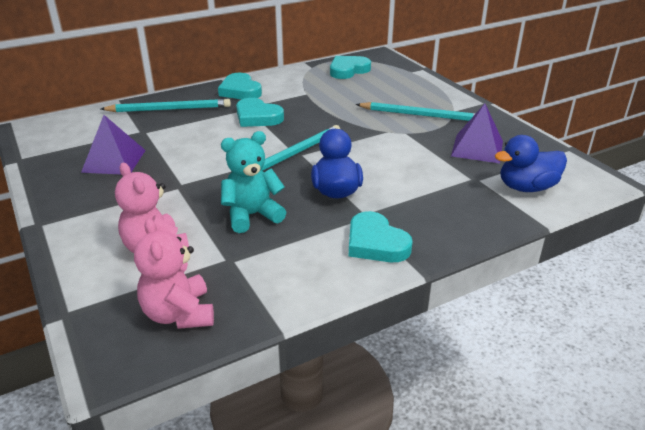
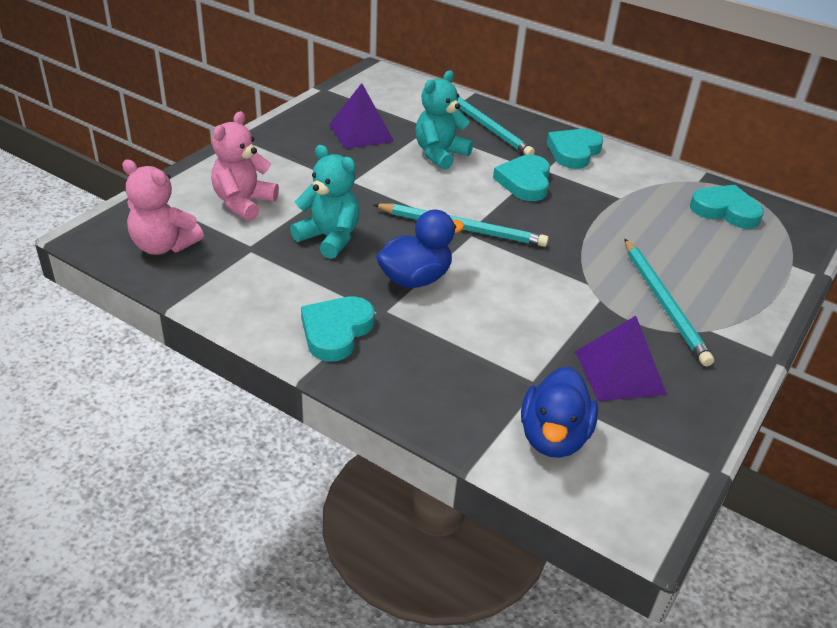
camera: 60 degrees right, 5 degrees up
pink teddy bear [134,218,214,329] -> pink teddy bear turned 105 degrees counterclockwise [122,160,204,255]
blue duck [495,135,567,192] -> blue duck turned 120 degrees counterclockwise [521,367,598,458]
none -> turquoise teddy bear [416,70,473,170]

